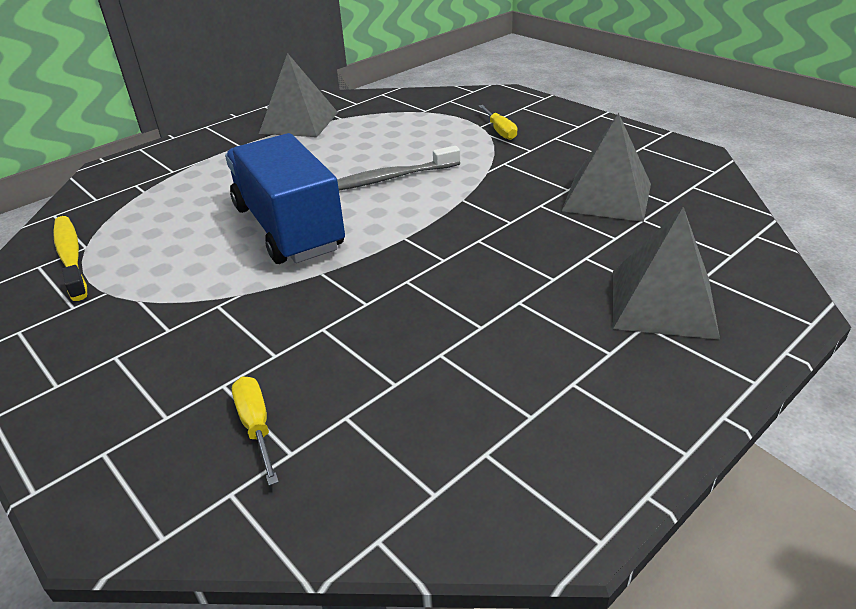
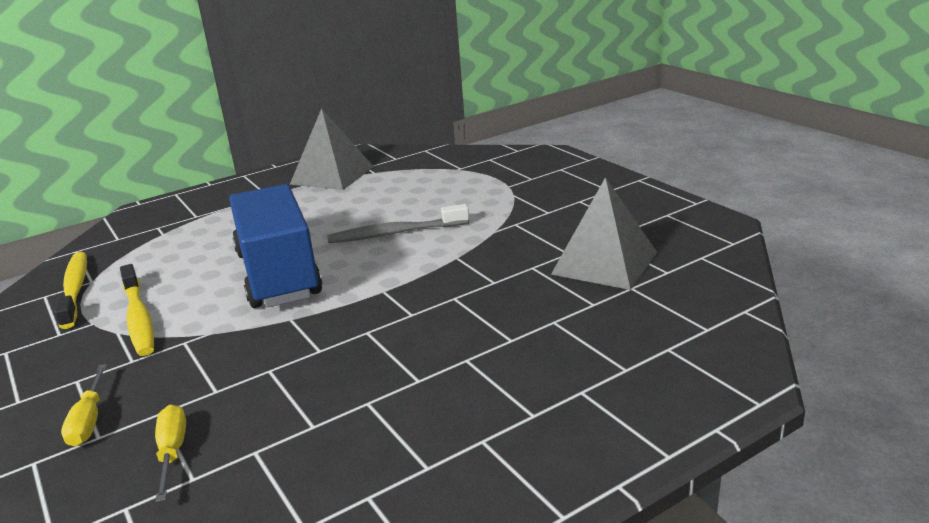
camera: 10 degrees right, 10 degrees down
yellow screwdriver [478,105,517,140] -> yellow screwdriver moved to [61,364,107,446]
grey pyramid [613,207,720,340] -> none
none -> yellow toothbrush [120,264,154,356]

